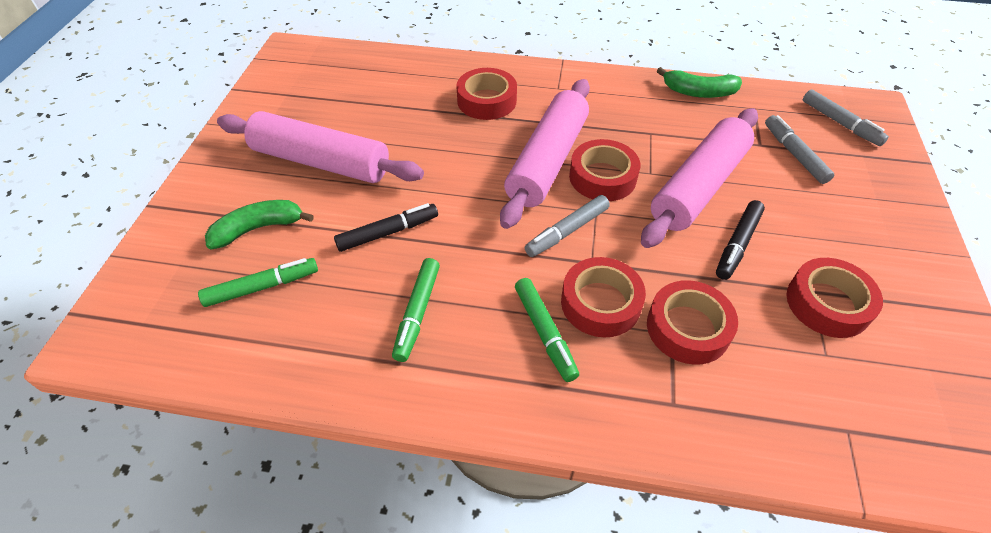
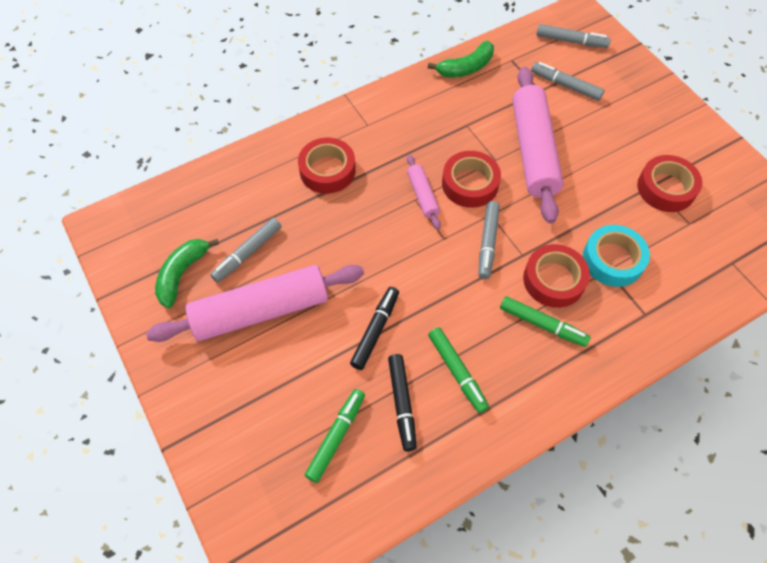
camera: 40 degrees left, 10 degrees up
green banana [205,200,314,249] -> green banana moved to [155,239,219,308]
pink rolling pin [500,79,590,229] -> pink rolling pin [407,155,441,230], size x0.47
red tape [647,280,738,365] -> turquoise tape [582,225,650,287]
black marker [716,200,765,280] -> black marker moved to [388,354,417,451]
none -> grey marker [210,218,281,282]

